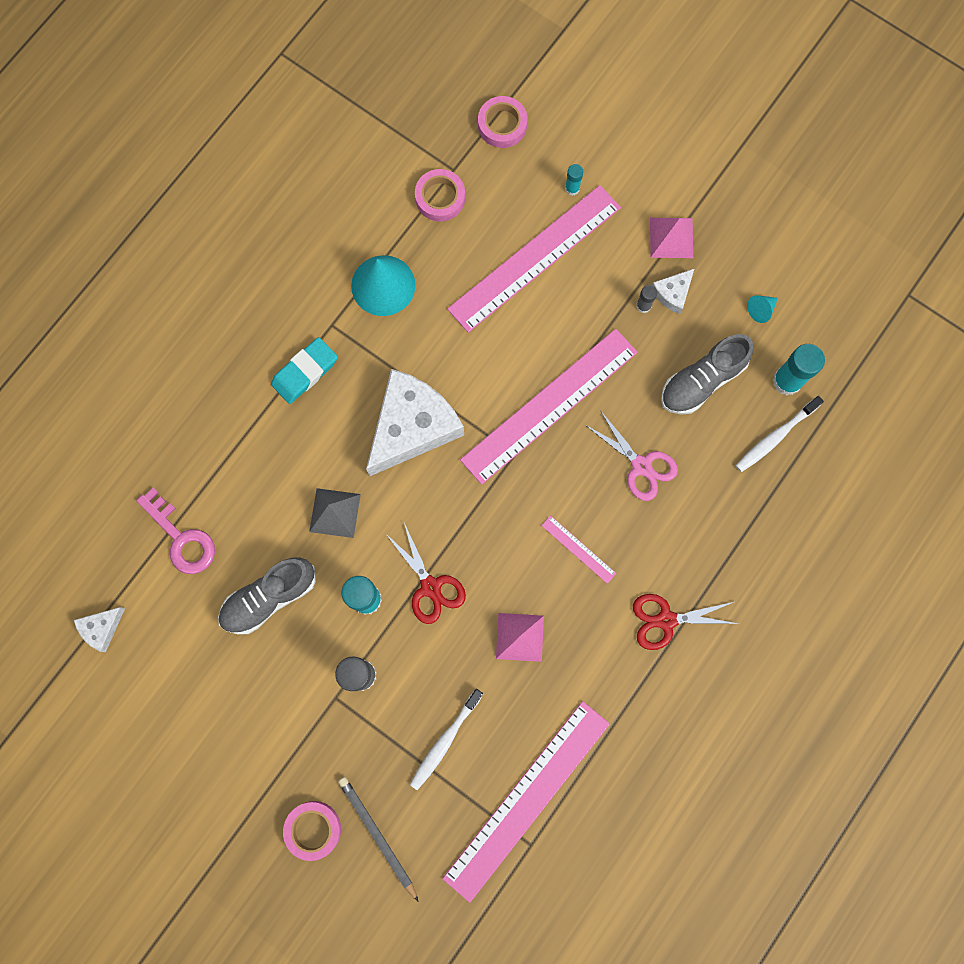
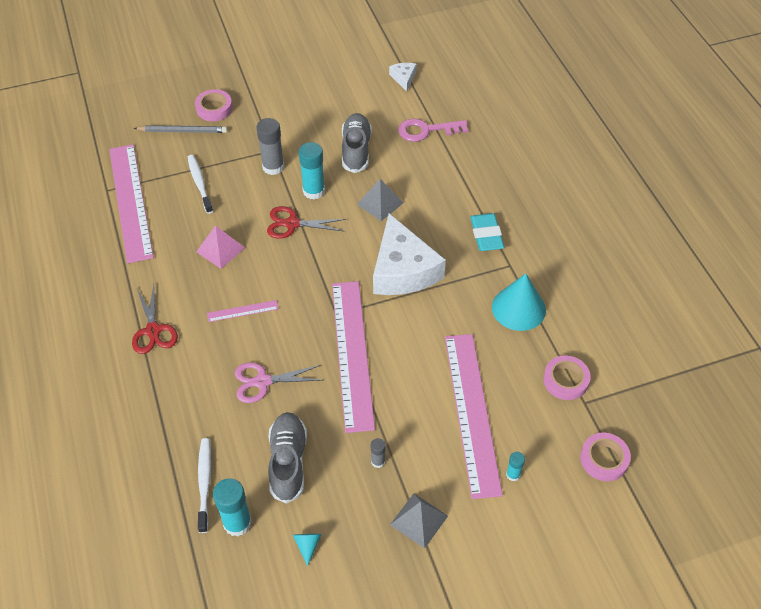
camera: 125 degrees right, 25 degrees down
red scissors [633,594,739,650] -> red scissors turned 135 degrees clockwise [132,284,178,354]
pink pyramid [650,218,693,258] -> grey pyramid [390,494,448,548]
white cheese [652,268,695,314] -> none

